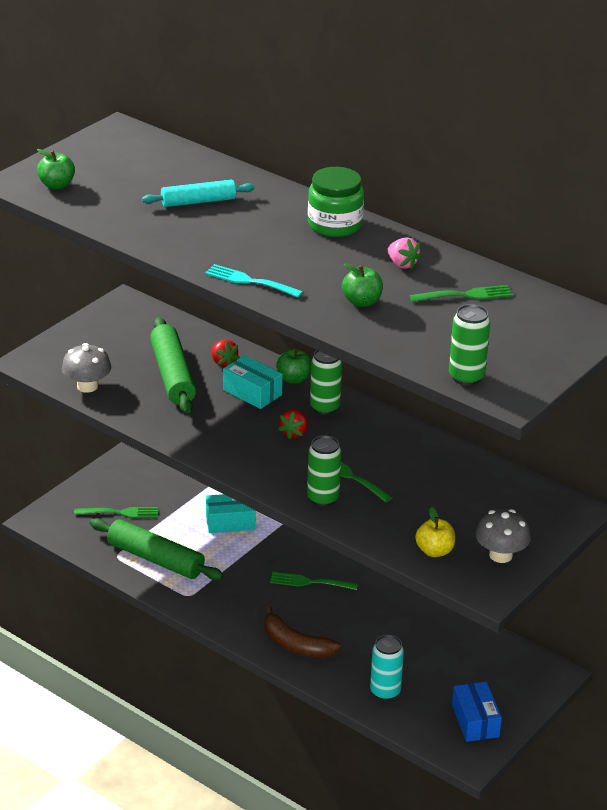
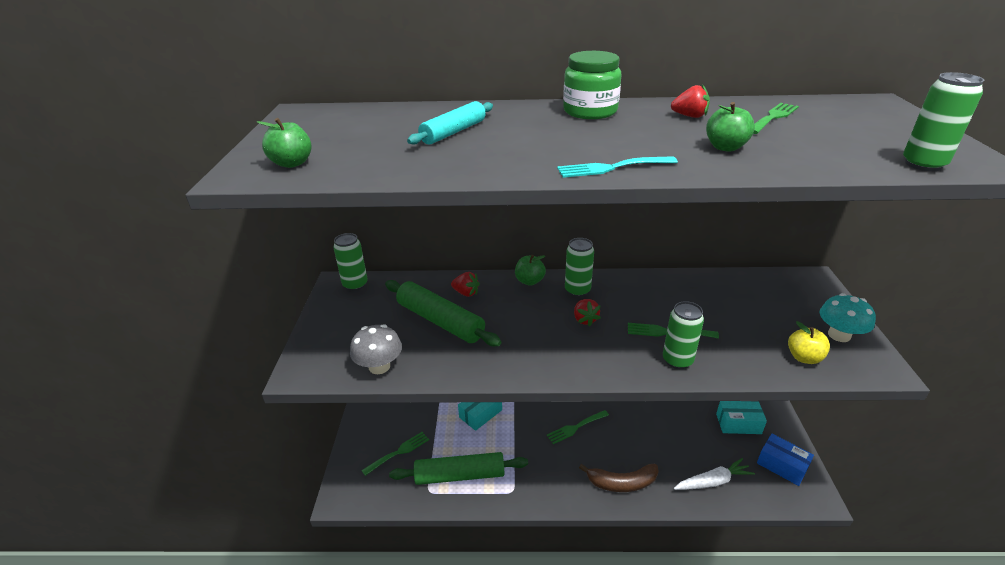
camera: 35 degrees left, 0 degrees up
turquoise box [223,355,283,409] -> turquoise box moved to [716,401,767,434]
turquoise can [370,635,404,701] -> white carrot [674,458,755,490]
pink strawberry [388,237,422,270] -> red strawberry [671,84,710,118]
grey mushroom [475,509,531,563] -> turquoise mushroom [820,293,876,342]
none -> green can [333,233,368,291]

